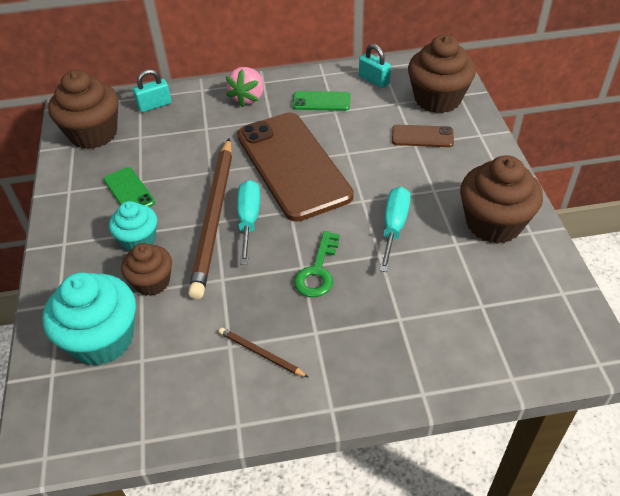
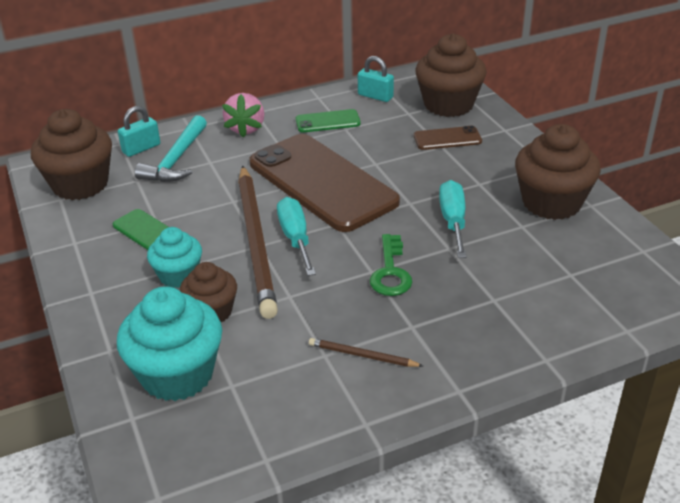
camera: 15 degrees left, 10 degrees down
none -> turquoise hammer [135,115,207,182]

